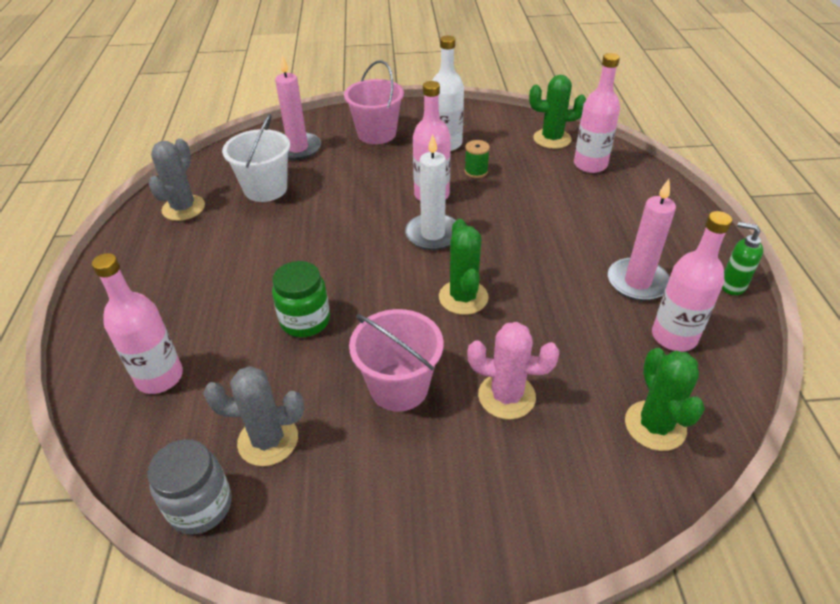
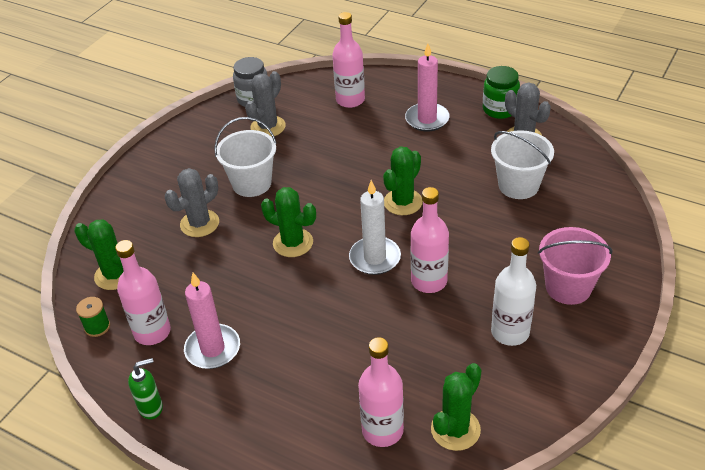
camera: 125 degrees right, 0 degrees up
green jar [272,261,330,337] -> green jar moved to [483,66,520,119]
pink candle [275,56,321,160] -> pink candle moved to [405,44,450,132]
pink bucket [349,309,443,412] -> white bucket [214,117,277,197]
green spool [465,140,490,178] -> green spool moved to [76,297,110,337]
pink cactus [467,322,560,419] -> grey cactus [165,168,219,237]
none -> green cactus [383,146,423,215]

